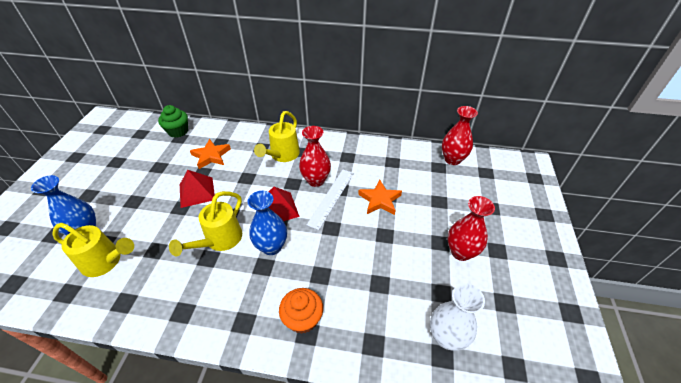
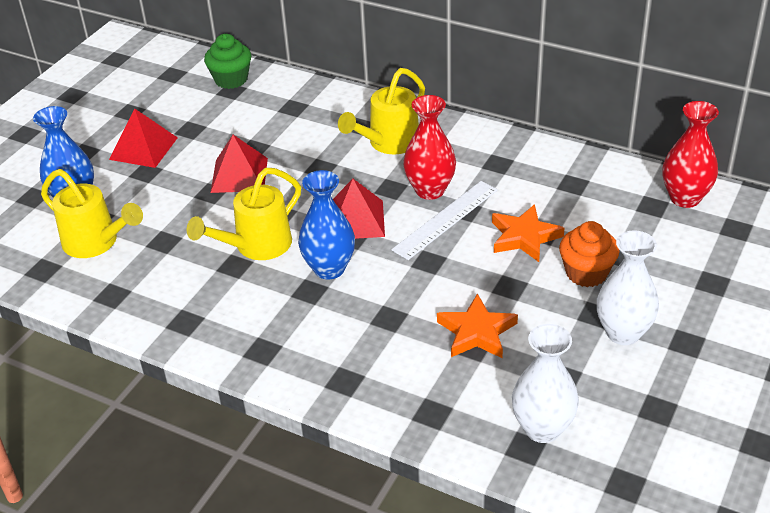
camera: 20 degrees right, 5 degrees down
orange star [190,139,231,169] -> orange star moved to [437,293,518,358]
orange cupcake [279,288,323,334] -> orange cupcake moved to [559,221,619,287]
red vase [447,196,495,261] -> white vase [597,230,659,345]
none -> red pyramid [109,108,178,168]

